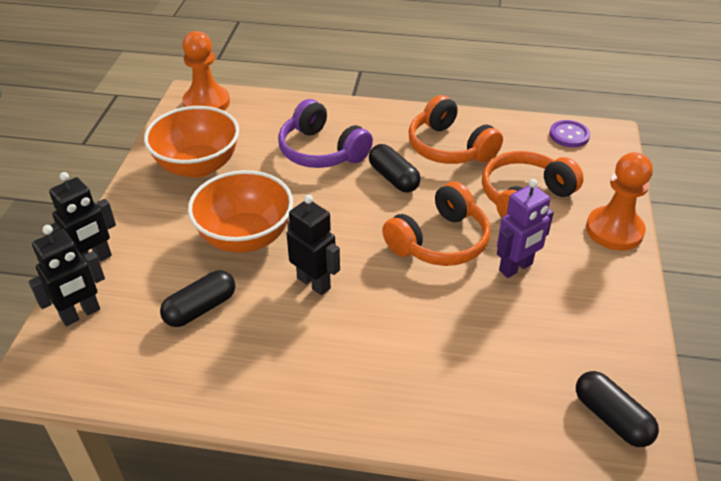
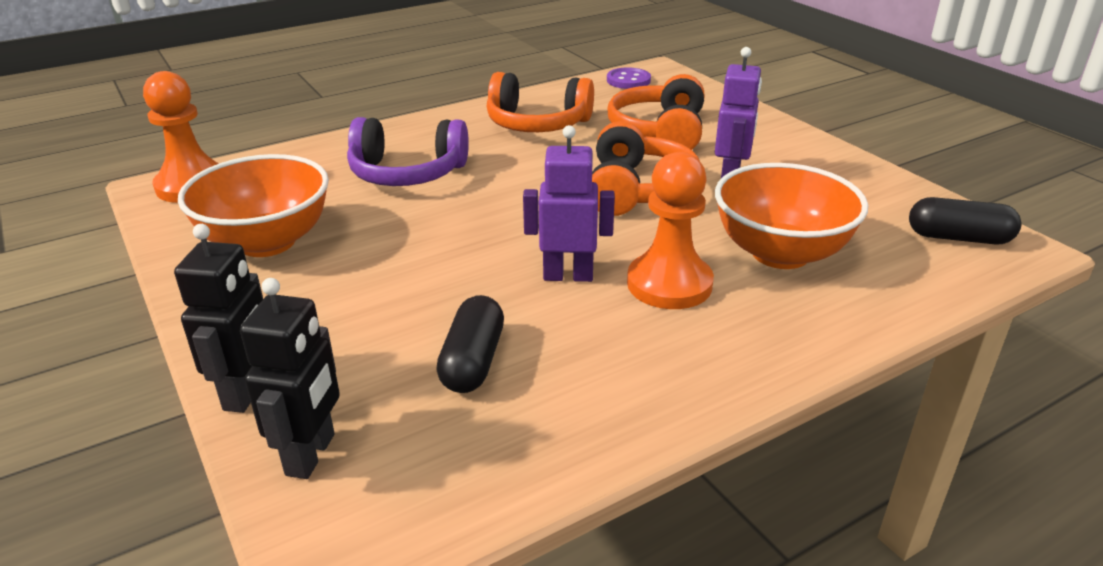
camera: 40 degrees left, 10 degrees down
orange bowl [188,170,293,253] -> orange bowl moved to [715,163,868,269]
black robot [287,194,340,295] -> purple robot [523,125,615,282]
black capsule [369,144,421,192] -> none
orange pawn [586,152,653,250] -> orange pawn moved to [627,152,714,309]

